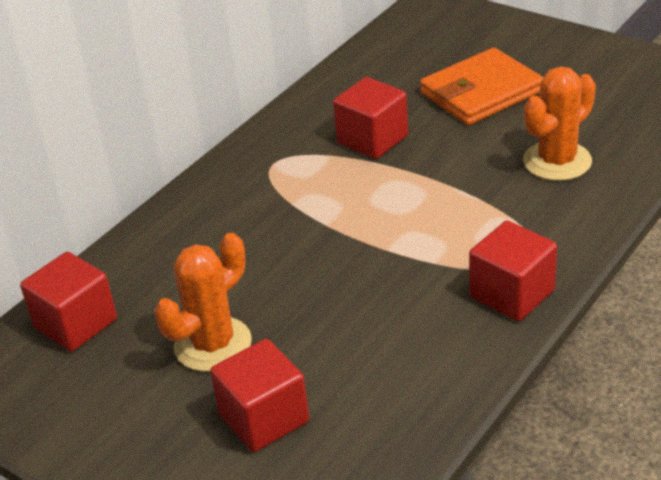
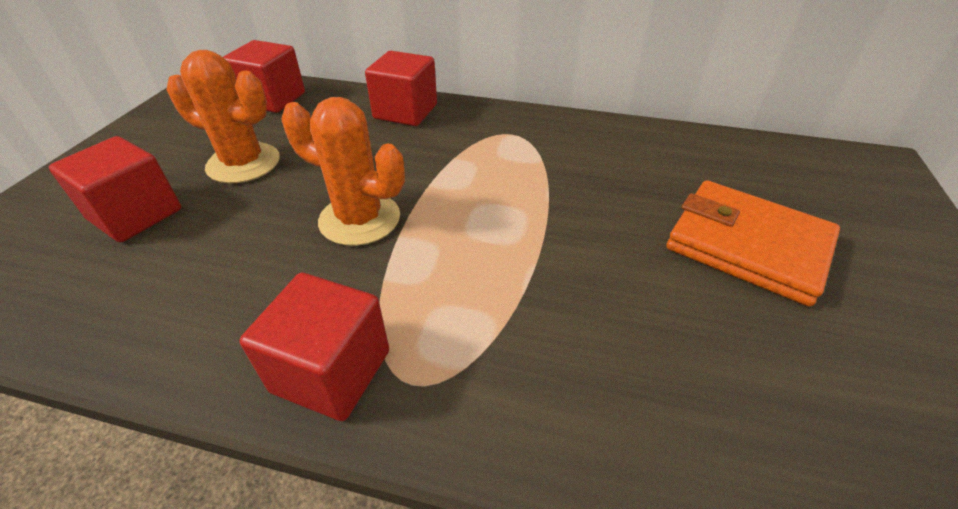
camera: 65 degrees right, 5 degrees up
red cube [333,77,408,159] -> red cube moved to [365,51,437,126]
orange cactus [523,67,596,181] -> orange cactus moved to [281,97,405,246]

